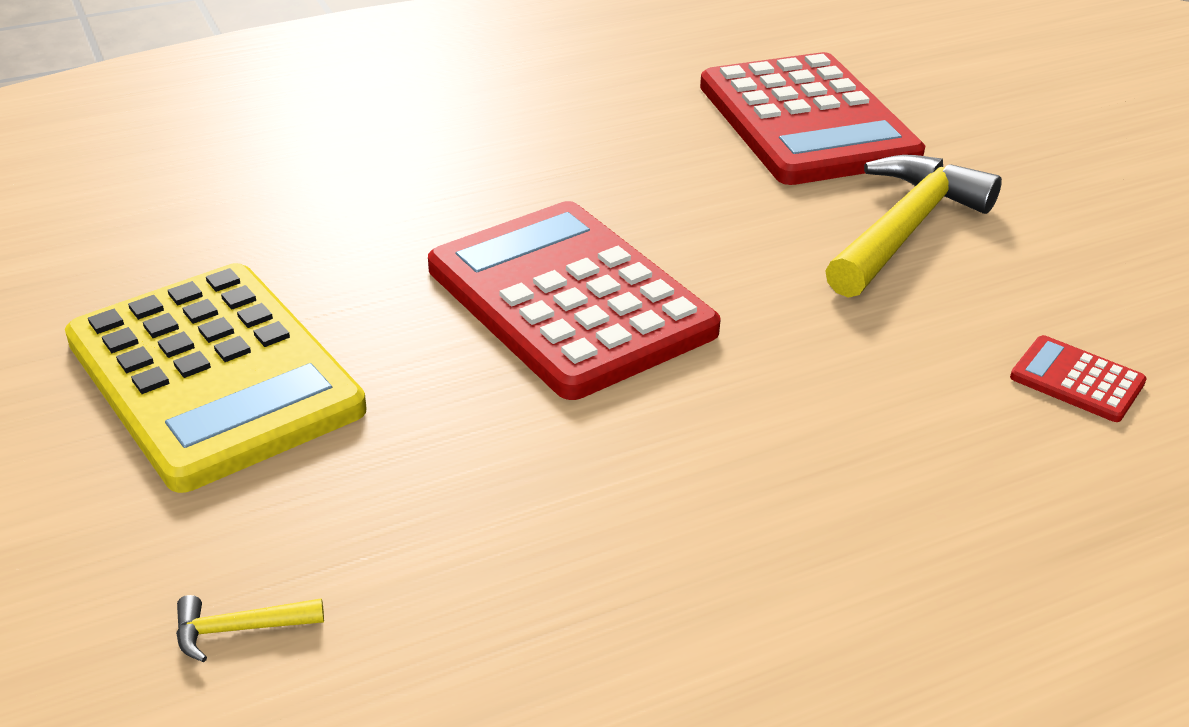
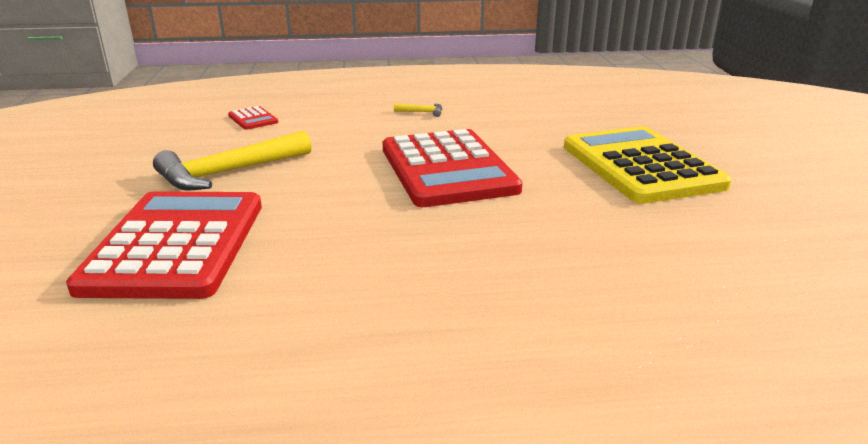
camera: 160 degrees left, 10 degrees down
yellow hammer [176,595,324,662] -> yellow hammer moved to [394,103,442,117]

